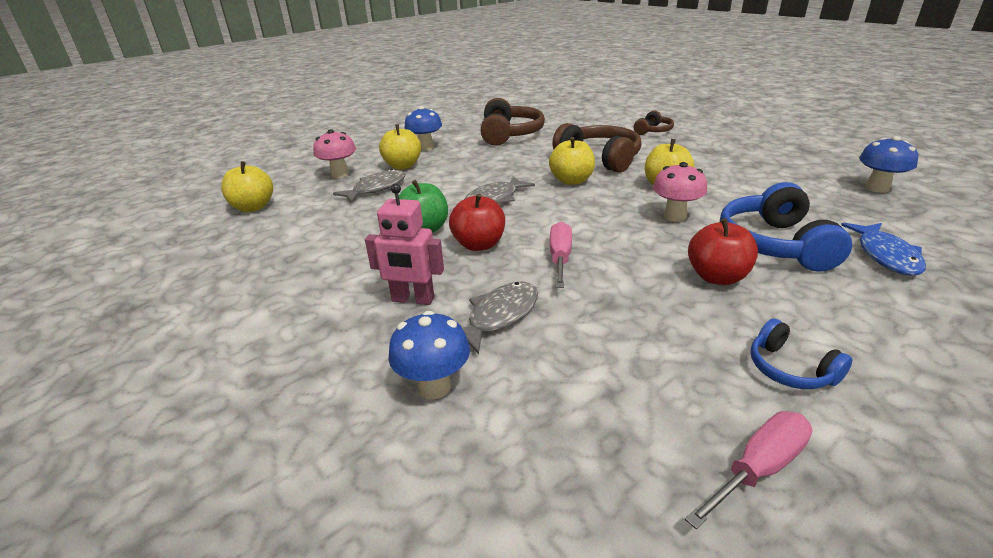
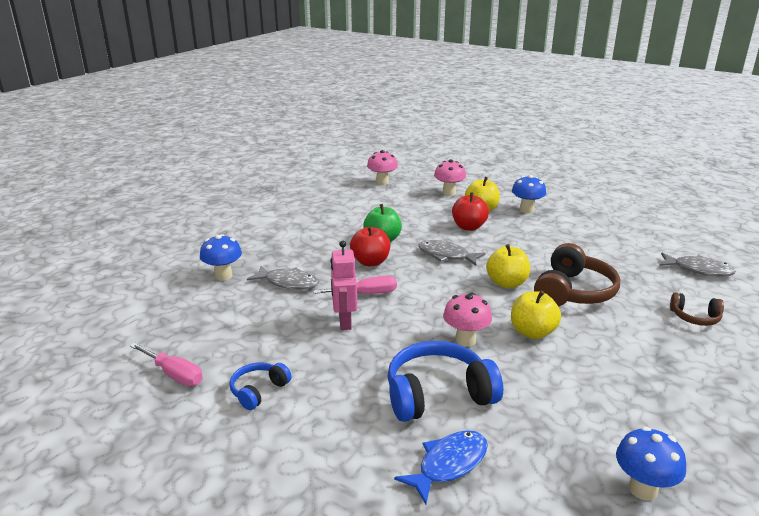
camera: 70 degrees right, 5 degrees down
yellow apple [221,161,273,212] -> pink mushroom [367,150,398,186]
grey fish [333,169,405,203] -> grey fish moved to [659,252,736,277]
pink robot [365,183,444,305] -> pink robot moved to [330,240,357,330]
brown headphones [481,98,545,146] -> none
red apple [688,218,758,285] -> red apple moved to [452,192,489,231]
blue fish [841,223,926,276] -> blue fish turned 150 degrees clockwise [394,430,488,504]

